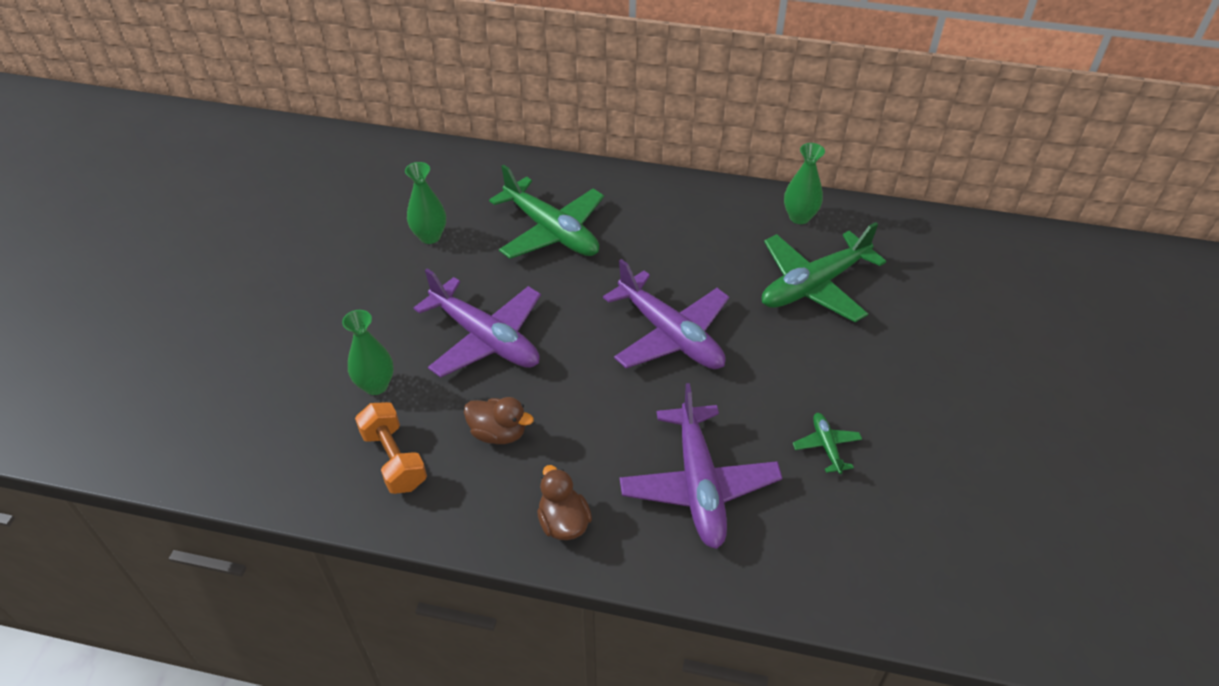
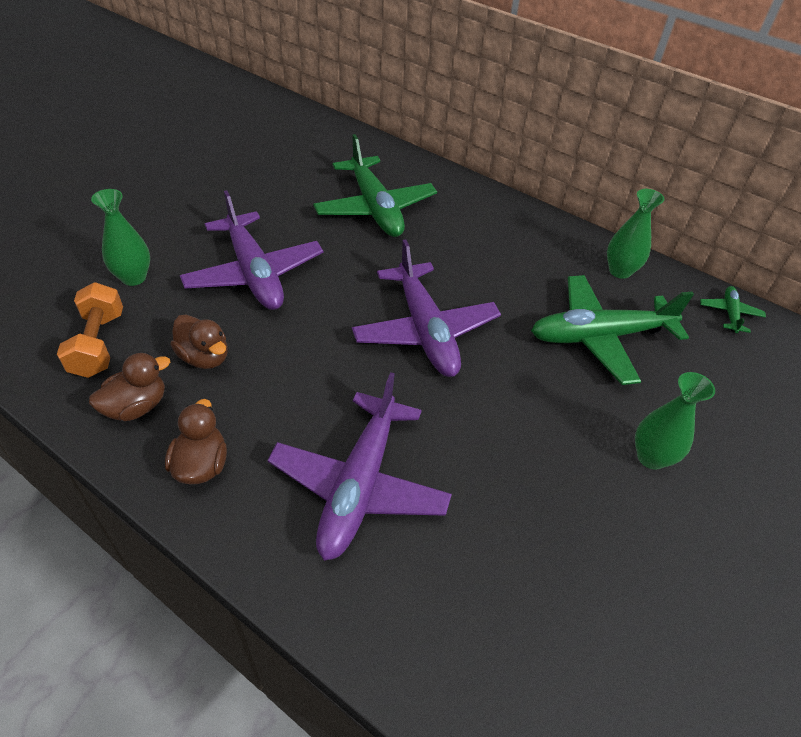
camera: 20 degrees right, 0 degrees up
green vase [405,162,446,244] -> green vase moved to [635,372,715,470]
green plane [793,413,862,474] -> green plane moved to [700,286,766,333]
none -> brown duck [89,353,170,421]

